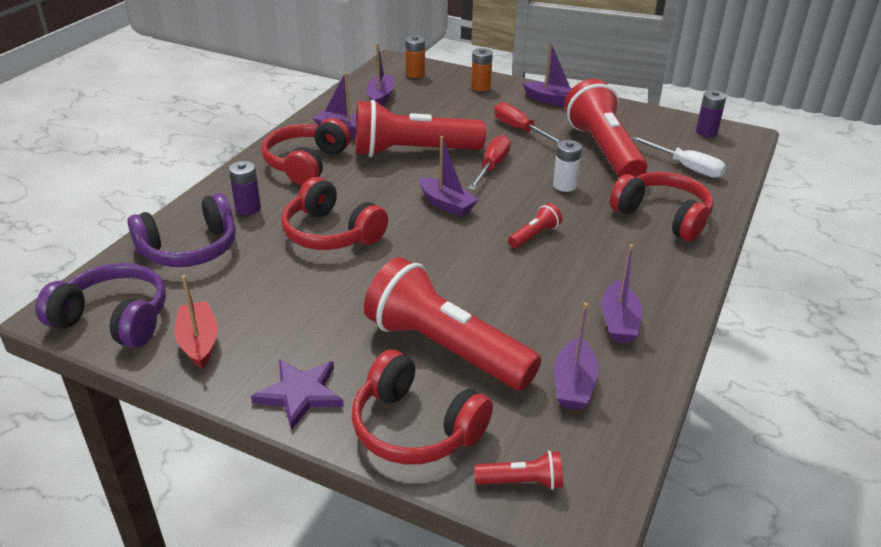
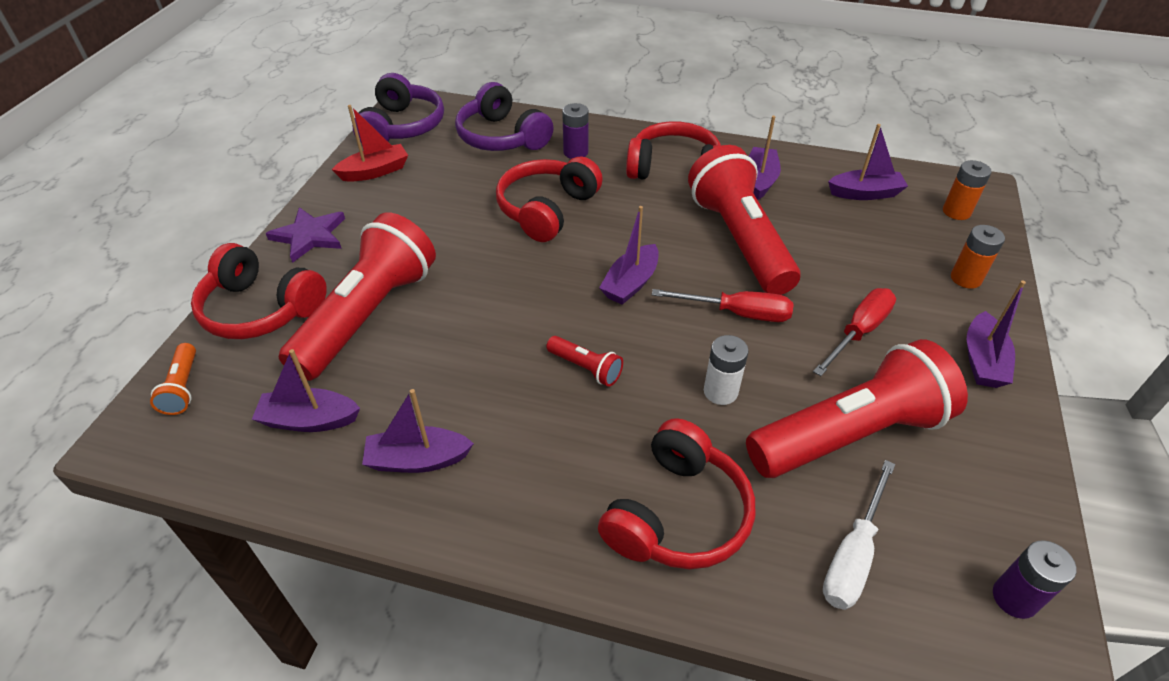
camera: 80 degrees right, 10 degrees up
red headphones [352,350,493,465] -> red headphones turned 90 degrees counterclockwise [191,243,327,339]
red flashlight [474,451,563,490] -> orange flashlight [150,343,196,415]

